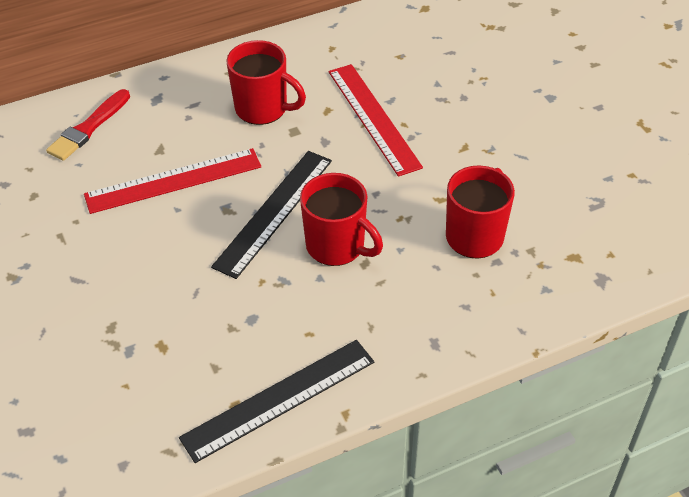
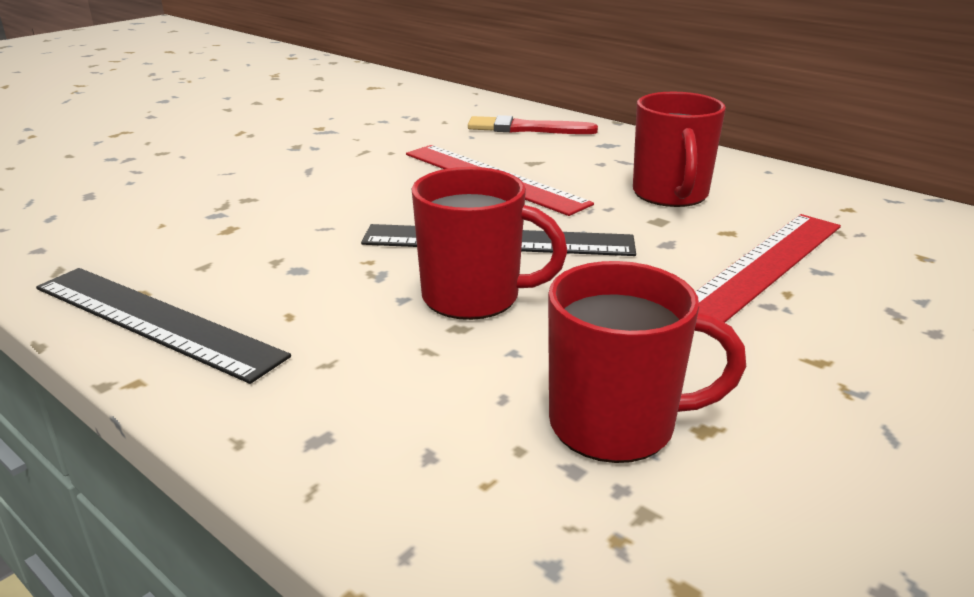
camera: 65 degrees right, 20 degrees down
red mug [300,173,383,266] -> red mug turned 90 degrees counterclockwise [412,167,568,320]

